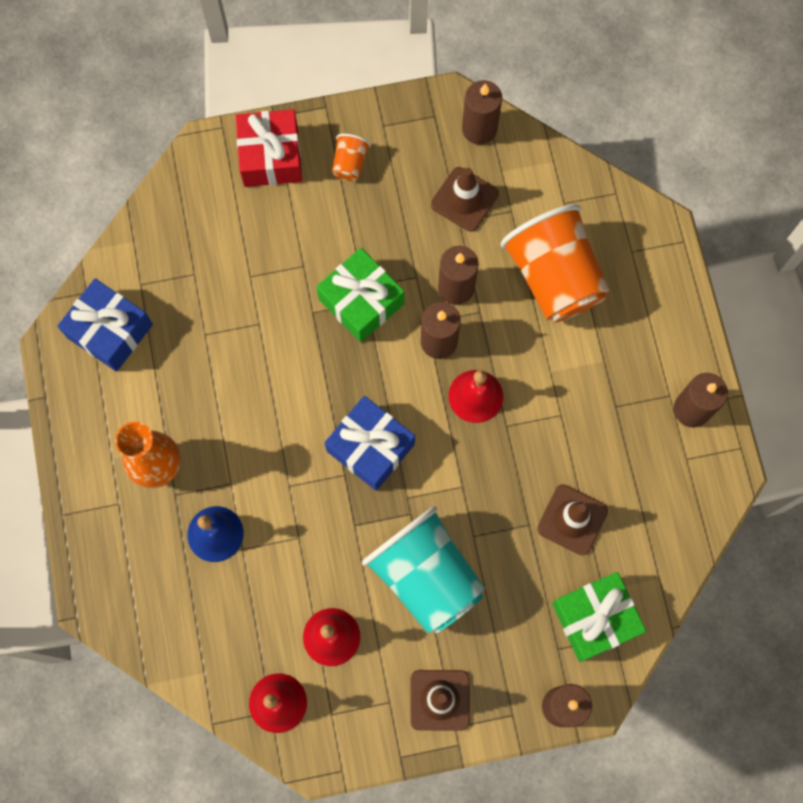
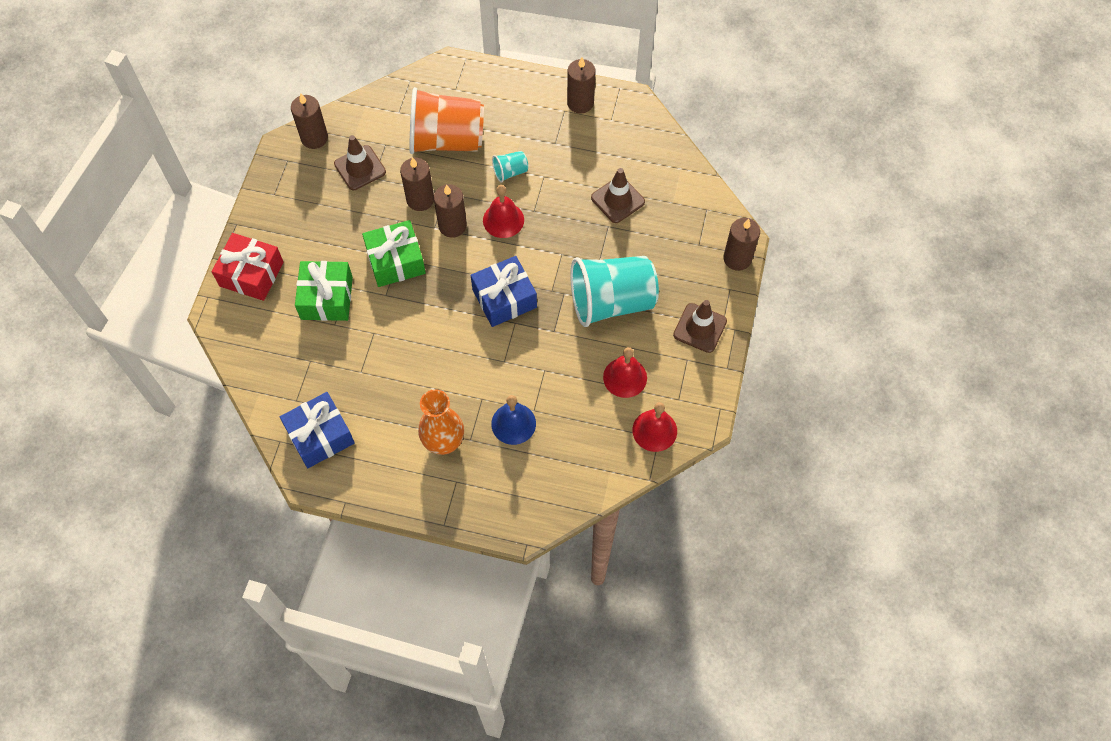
camera: 65 degrees left, 10 degrees down
orange cup [332,134,371,181] -> none
green gift [552,572,646,662] -> green gift moved to [295,261,353,321]
none -> turquoise cup [492,151,528,182]

